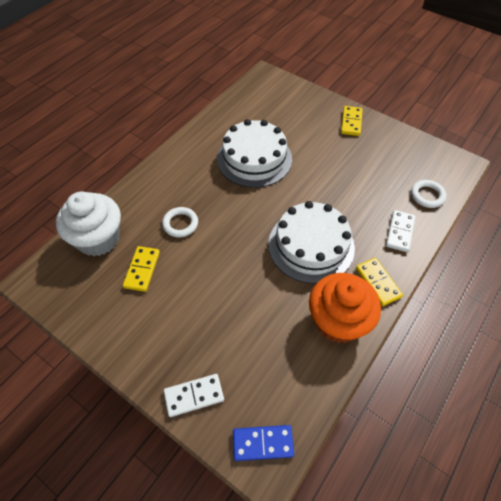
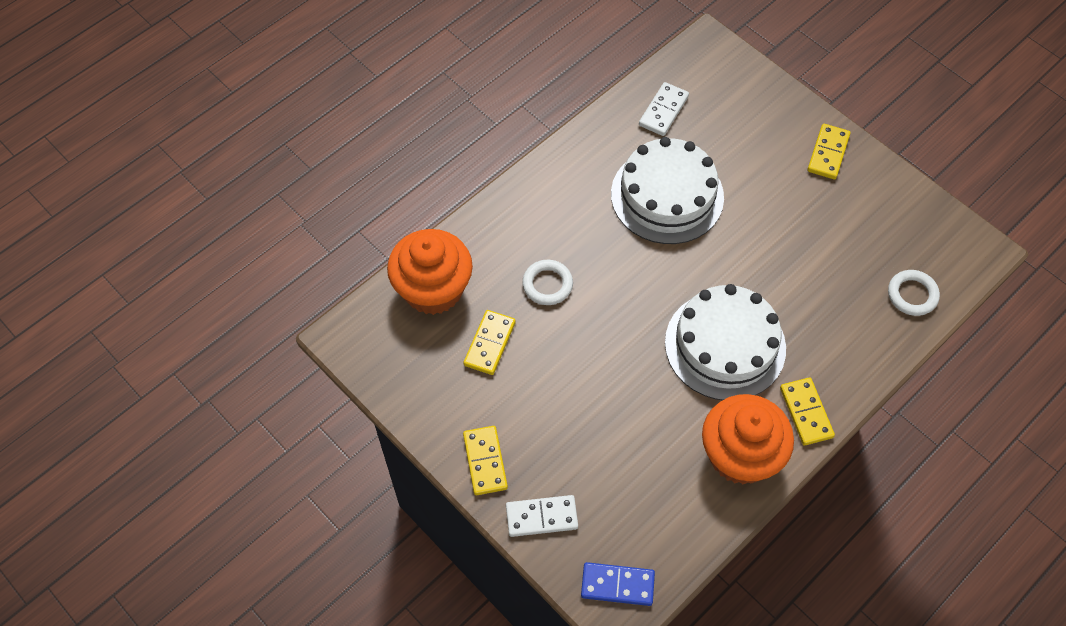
camera: 10 degrees right, 5 degrees up
white cupcake [56,191,121,256] -> orange cupcake [387,229,473,315]
white domino [386,210,416,252] -> white domino moved to [639,82,689,136]
none -> yellow domino [463,426,508,495]

